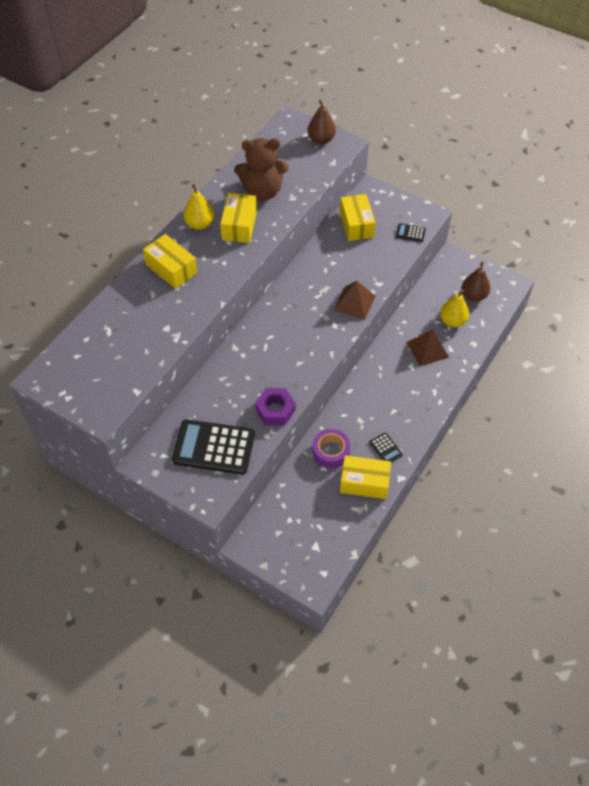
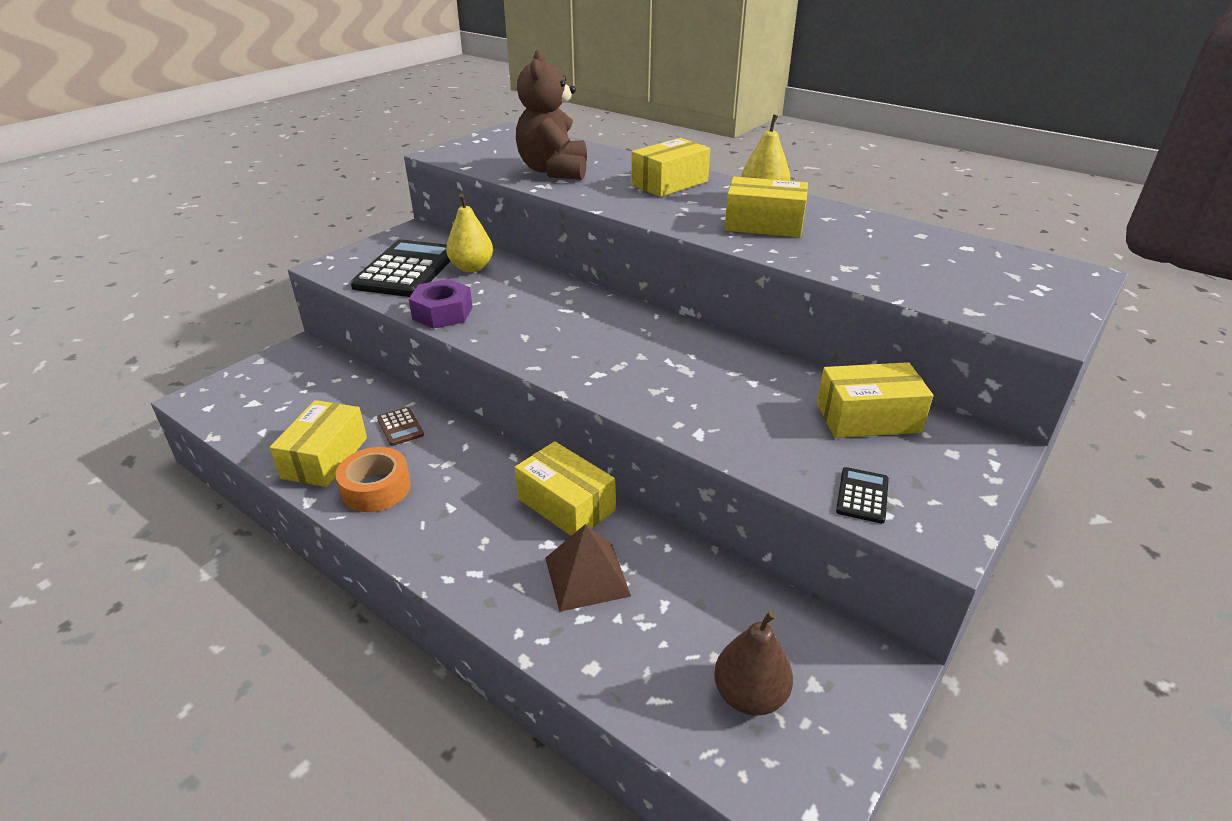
camera: 95 degrees right, 20 degrees down
brown teddy bear [234,138,289,201] -> brown teddy bear moved to [516,50,587,180]
brown pear [308,100,336,144] -> none
purple tape [312,429,350,469] -> brown calculator [377,407,424,446]
brown pyramid [334,281,375,320] -> none
black calculator [369,433,403,462] -> orange tape [336,447,411,512]
yellow pear [440,289,469,327] -> yellow pear moved to [446,193,493,272]
none -> yellow box [515,441,615,536]

